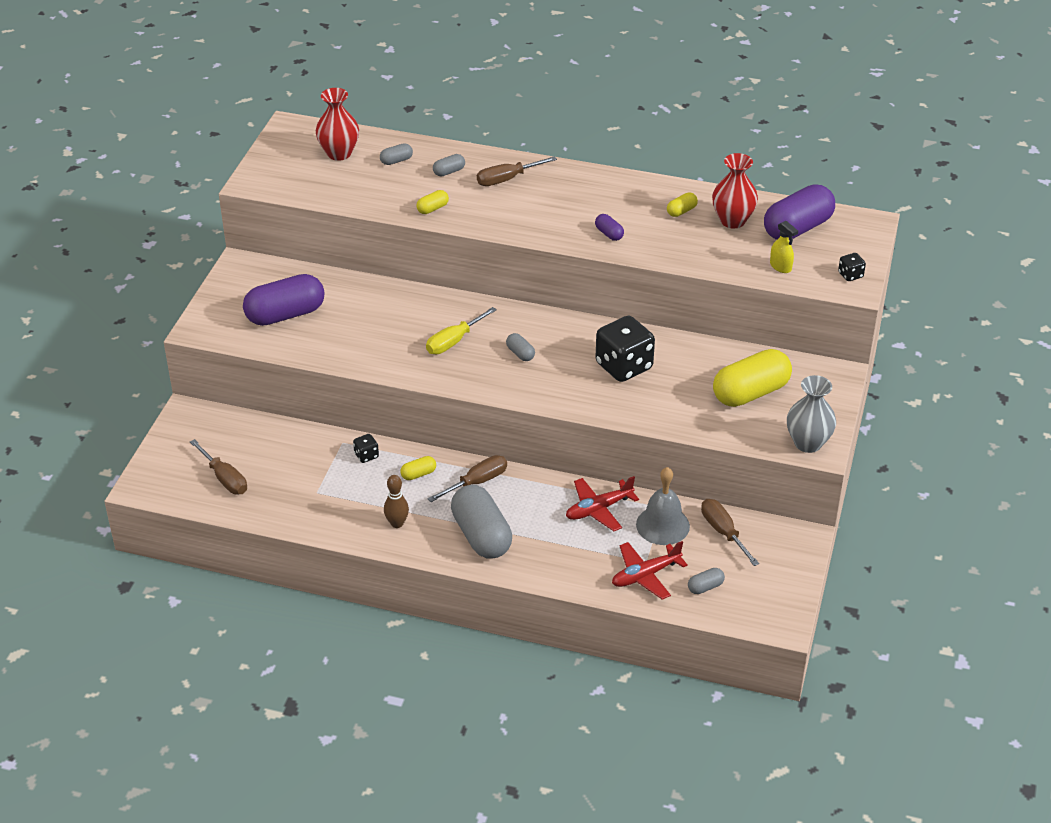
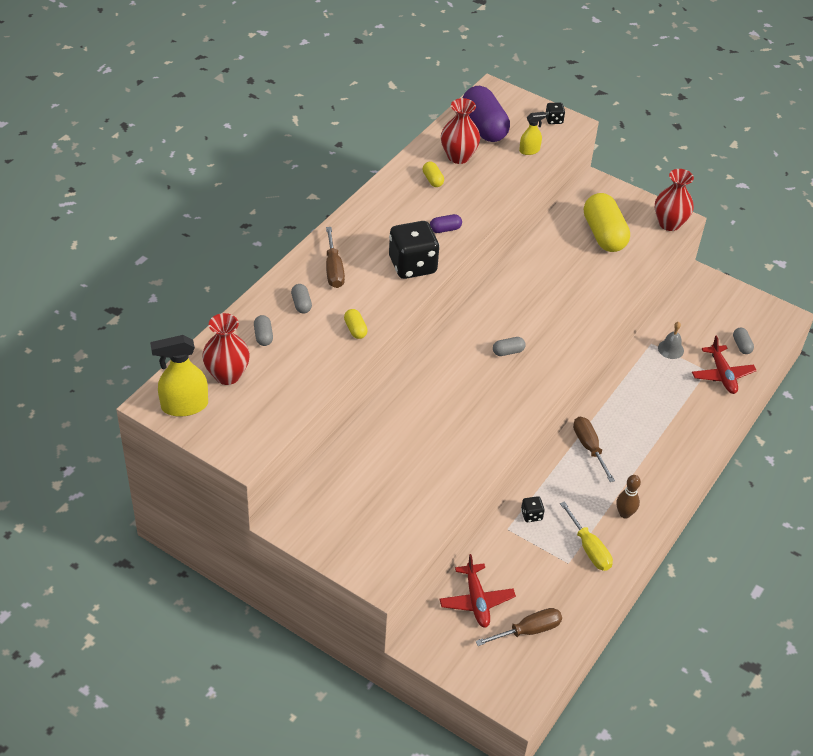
camera: 75 degrees left, 5 degrees up
purple capsule [243,274,325,326] -> none
yellow capsule [400,456,436,480] -> none
yellow screwdriver [426,307,497,354] -> yellow screwdriver moved to [560,501,613,571]
grey capsule [451,485,512,559] -> none
red plane [566,476,639,531] -> red plane moved to [439,554,516,628]
black dice [595,316,655,382] -> black dice moved to [389,221,440,279]
grey bell [636,467,690,545] -> grey bell [658,322,684,359], size x0.60
brown screwdriver [701,499,759,566] -> none
grey vase [787,375,836,453] -> red vase [655,169,694,231]
none -> yellow spray bottle [150,335,208,417]

